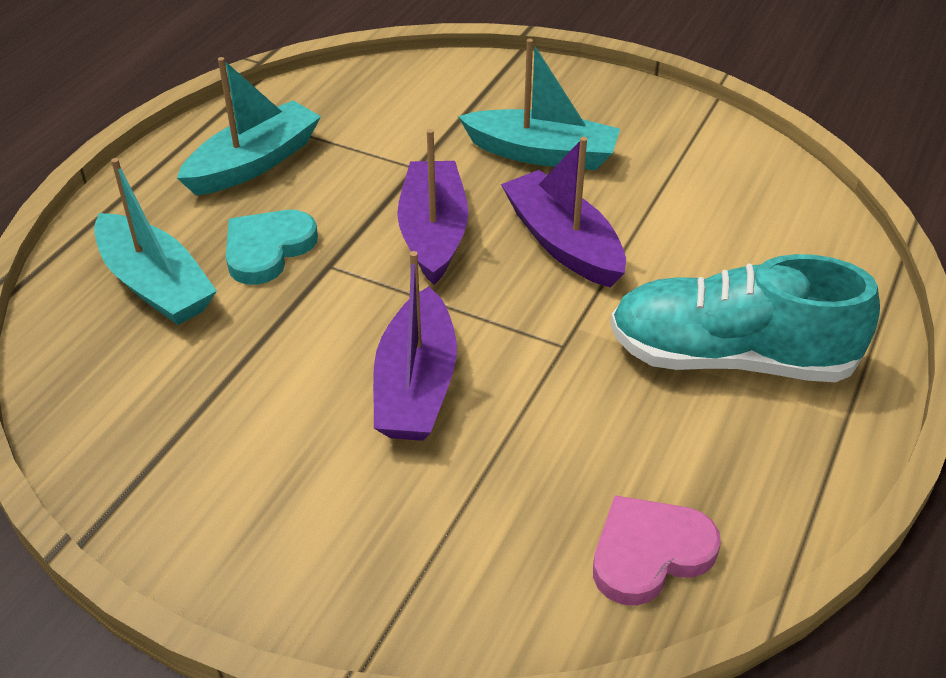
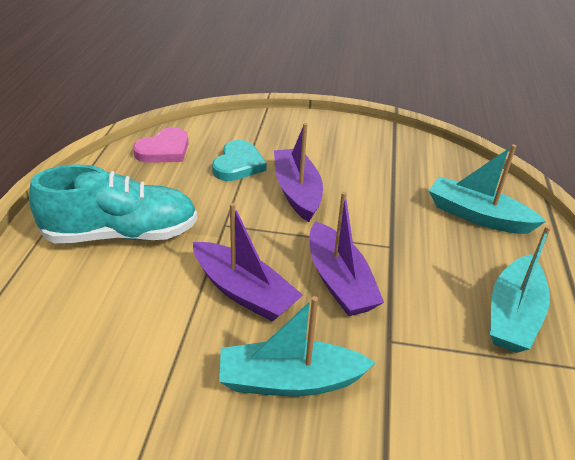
camera: 160 degrees right, 5 degrees down
turquoise heart [226,210,318,285] -> turquoise heart moved to [212,140,267,181]

